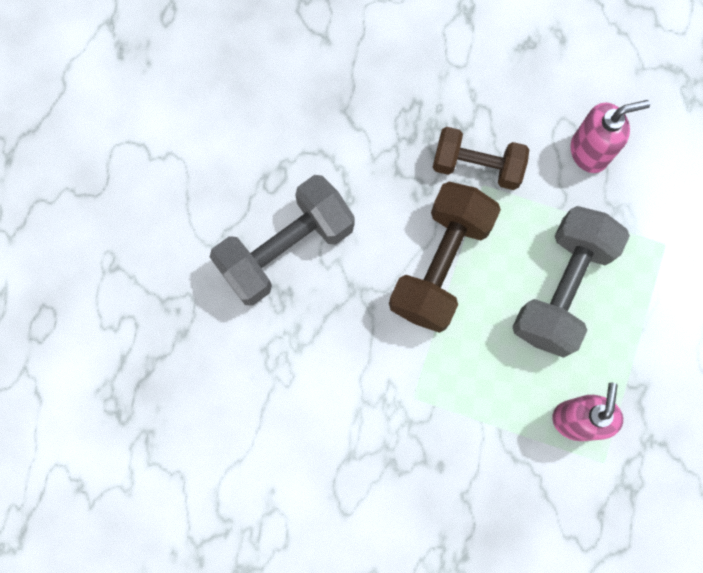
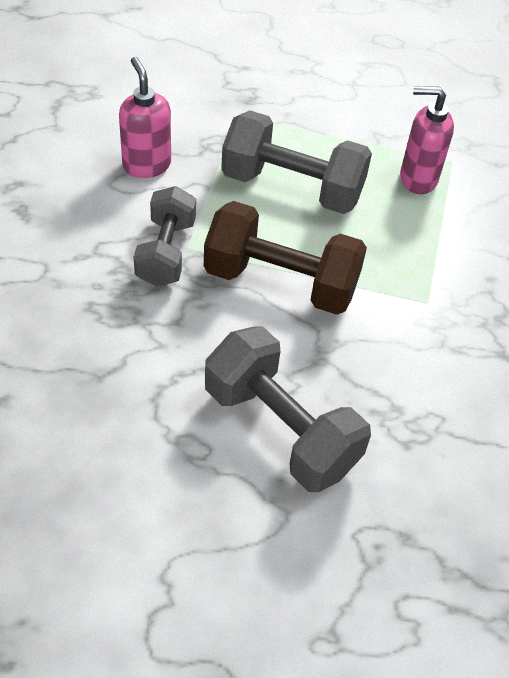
camera: 100 degrees left, 25 degrees down
brown dumbbell [432,127,529,190] -> grey dumbbell [134,186,196,286]

